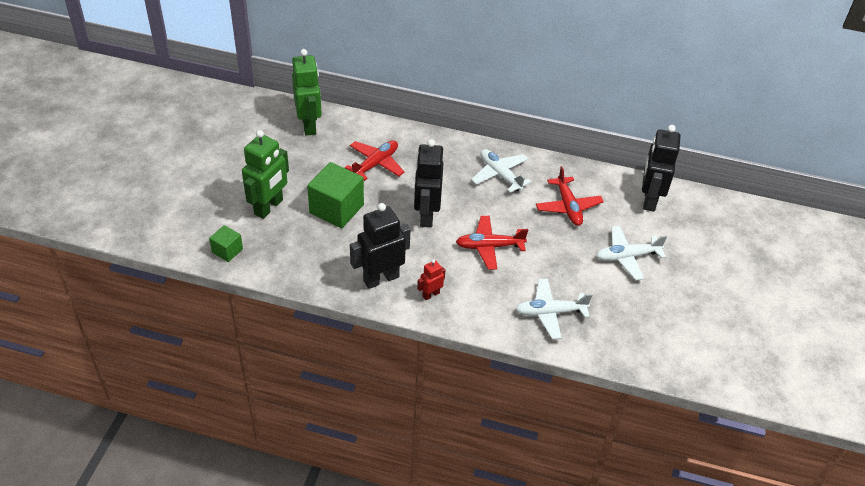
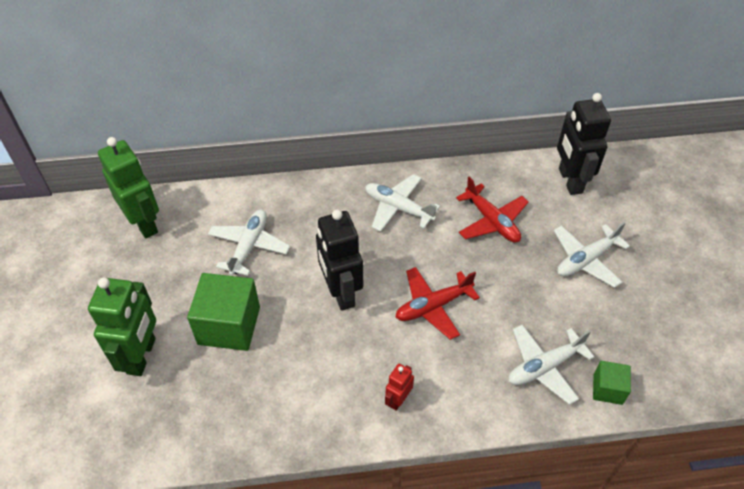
camera: 20 degrees left, 5 degrees up
green cube [209,225,243,262] -> green cube moved to [593,361,631,405]
red plane [345,141,404,181] -> white plane [208,210,290,276]
black robot [350,203,411,289] -> none

